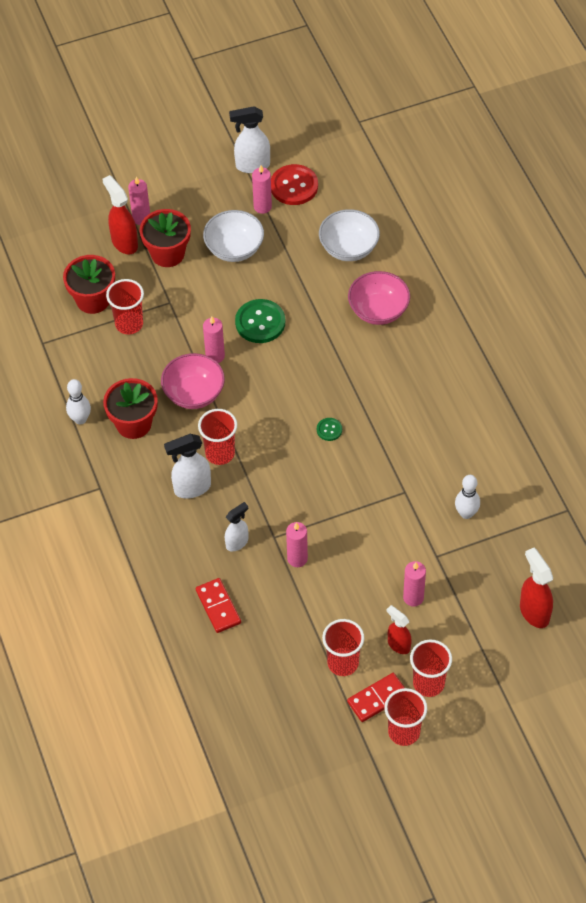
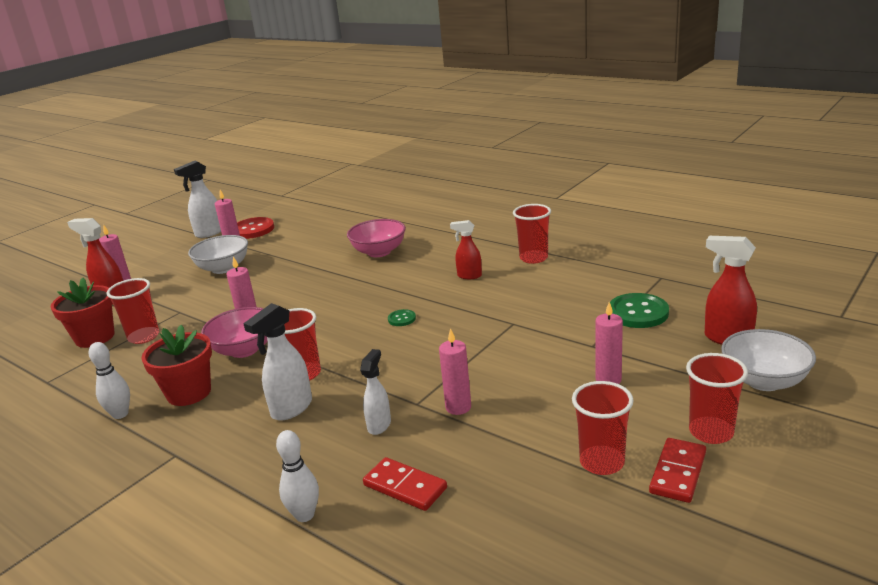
camera: 30 degrees left, 30 degrees down
red flower pot [140,209,191,267] -> none
green button [235,299,285,343] -> green button moved to [610,293,669,328]
white bowl [319,209,380,261] -> white bowl moved to [721,329,816,391]
red cup [384,688,427,746] -> red cup moved to [513,204,551,264]
red spray bottle [386,605,412,654] -> red spray bottle moved to [450,220,482,279]
white bowling pin [455,475,480,519] -> white bowling pin moved to [276,430,319,522]

